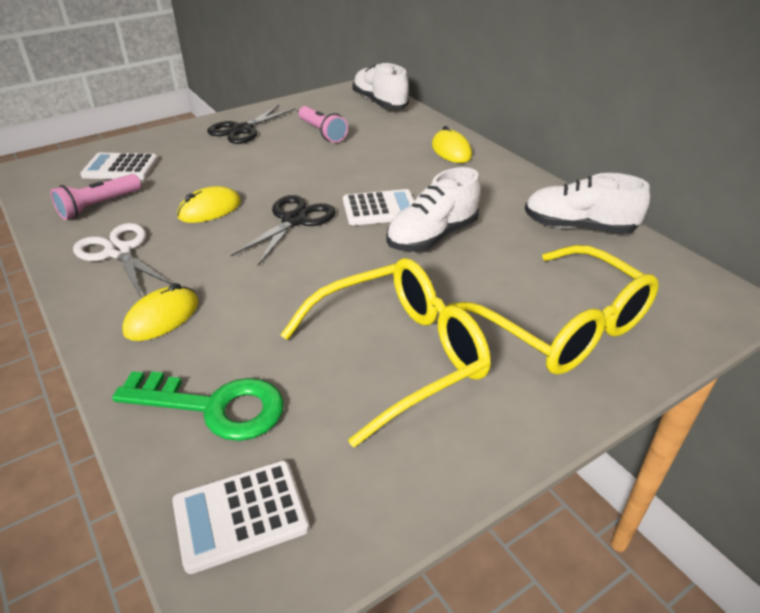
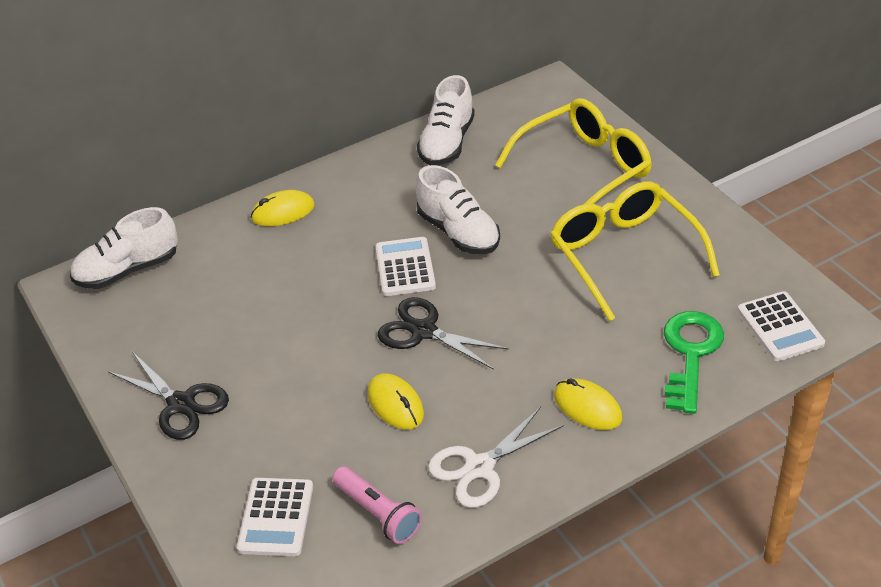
camera: 85 degrees left, 5 degrees up
pink flashlight [299,106,348,143] -> none

